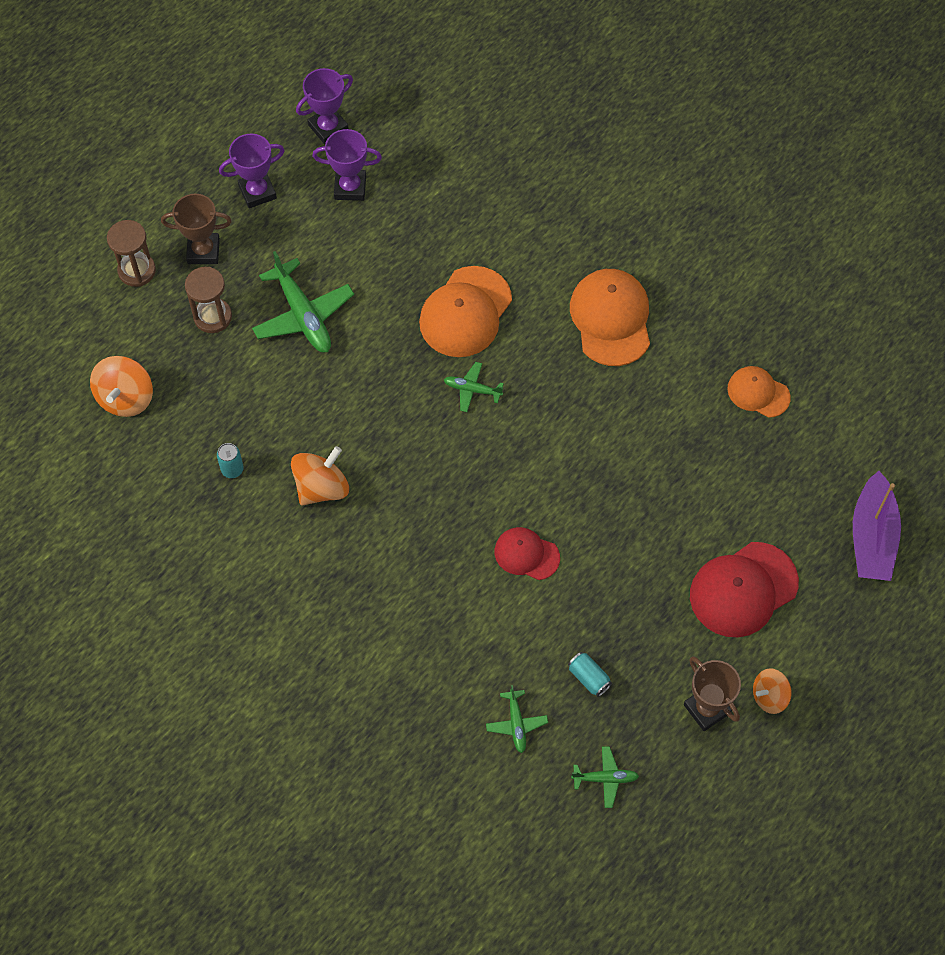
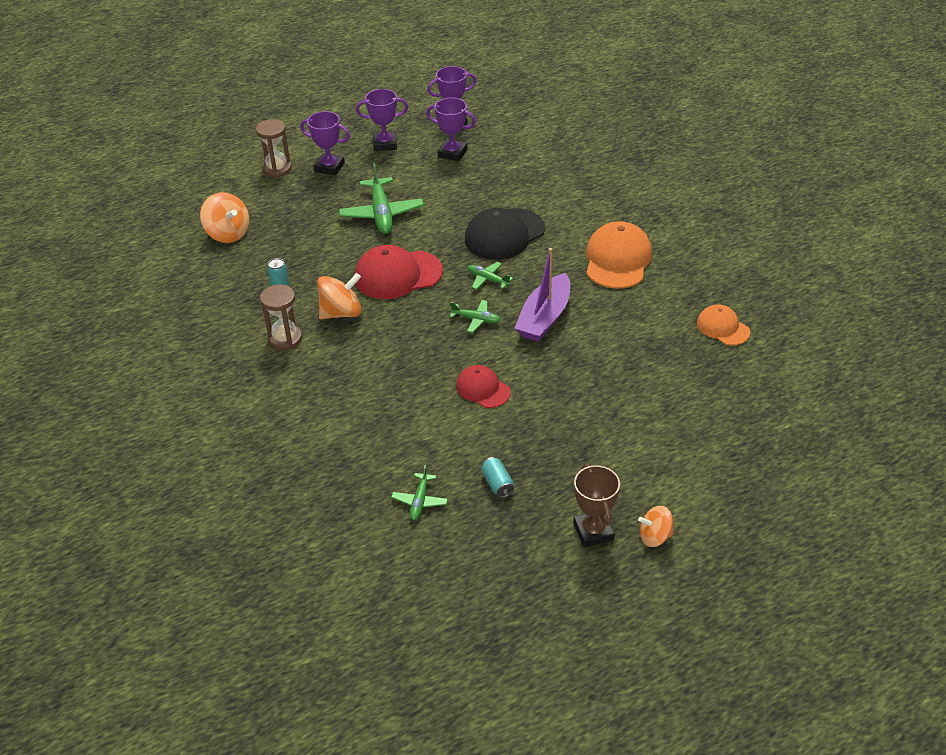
camera: 20 degrees right, 20 degrees down
orange spinning top [90,356,153,417] -> orange spinning top turned 75 degrees counterclockwise [200,192,249,243]
brown trophy [161,194,232,264] -> purple trophy [300,111,350,176]
brown hourglass [185,267,232,333] -> brown hourglass moved to [260,284,302,350]
orange cap [419,266,512,357] -> black cap [465,208,545,260]
green plane [571,746,639,808] -> green plane moved to [450,300,501,333]
red cap [690,542,799,637] -> red cap moved to [354,245,443,299]
purple boat [853,471,901,581] -> purple boat moved to [514,248,570,342]

